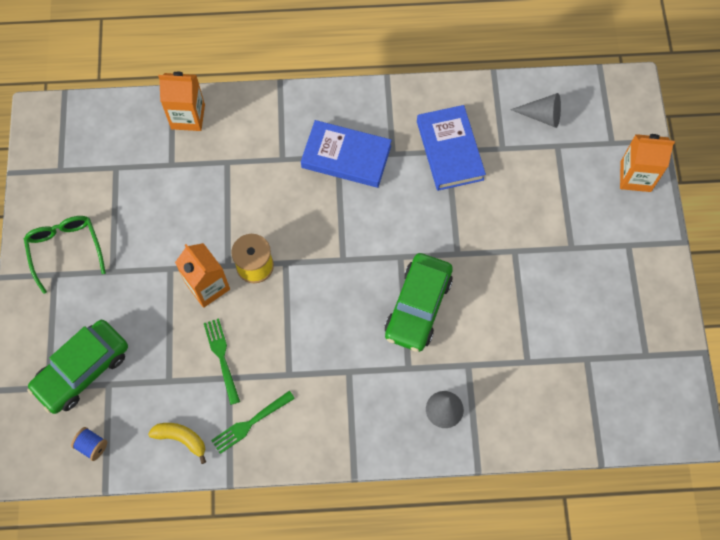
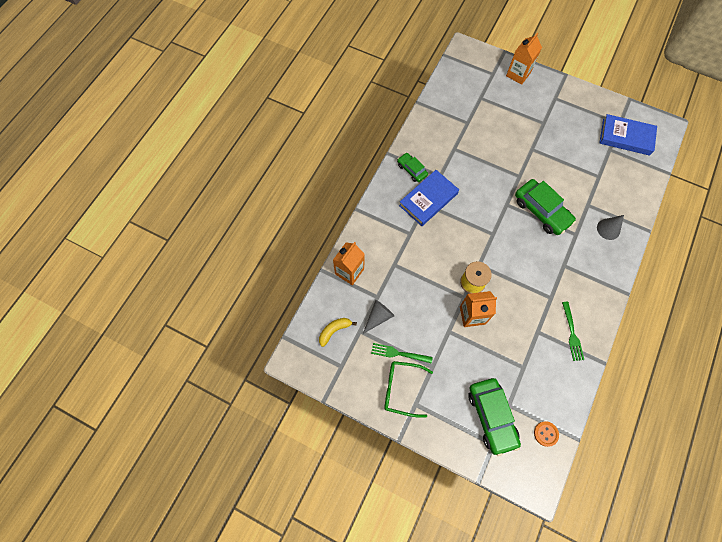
camera: 60 degrees left, 0 degrees up
blue spool [71,427,107,461] -> orange button [534,421,559,447]
yellow banana [148,423,206,464] -> yellow banana moved to [319,318,357,347]
green fork [204,318,240,405] -> green fork moved to [371,343,433,364]
blue book [417,105,486,191] -> blue book moved to [600,114,657,156]
grey cone [510,93,561,128] -> grey cone moved to [363,300,395,334]
none -> green car [397,153,428,182]

